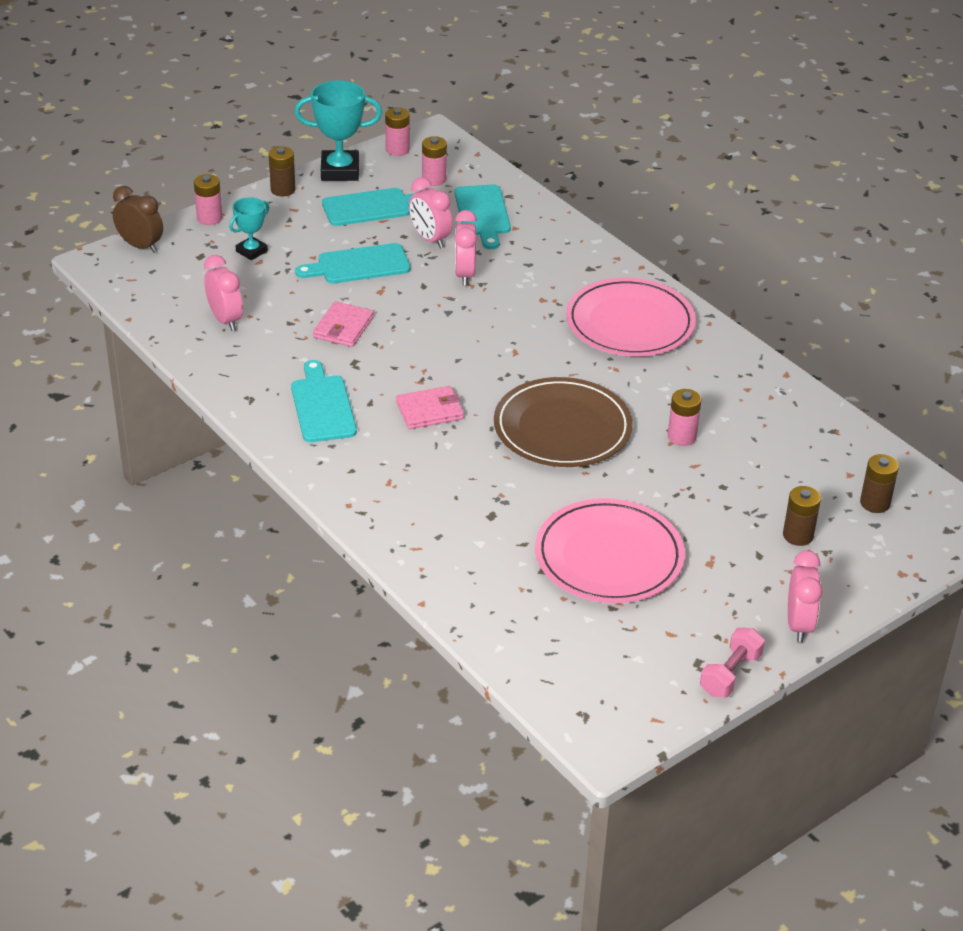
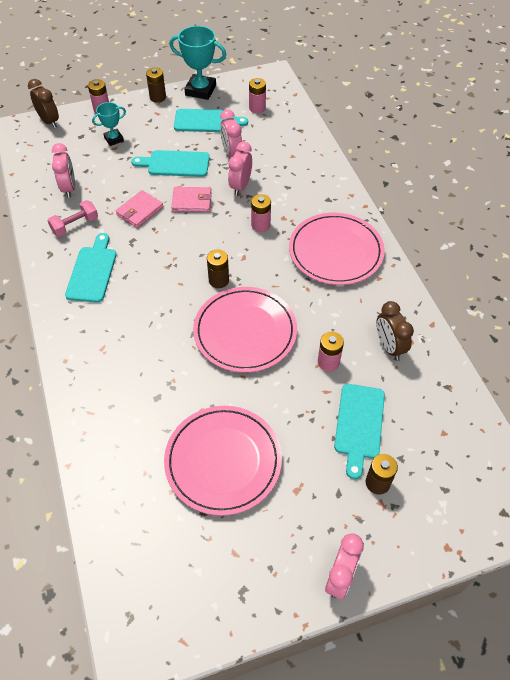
camera: 20 degrees right, 15 degrees up
pink battery [385,107,410,156] -> pink battery moved to [251,194,271,232]
pink wallet [396,386,464,429] -> pink wallet moved to [171,187,211,212]
turquoise cutting board [455,184,511,249] -> turquoise cutting board moved to [334,384,385,479]
brown plate [494,377,633,467] -> pink plate [193,287,297,373]
pink dumbbell [700,628,765,697] -> pink dumbbell moved to [47,200,98,237]
brown battery [860,454,899,513] -> brown battery moved to [207,249,229,288]
none -> brown clock [376,301,414,360]

